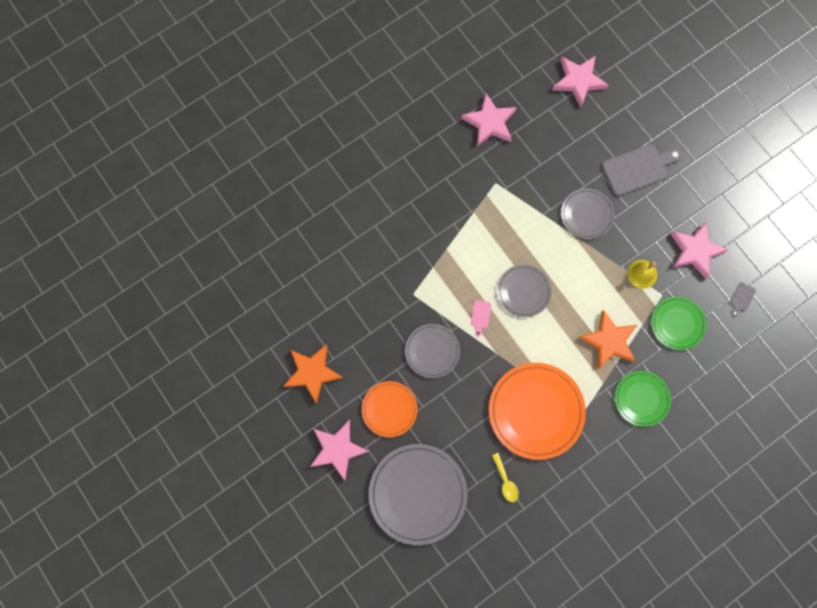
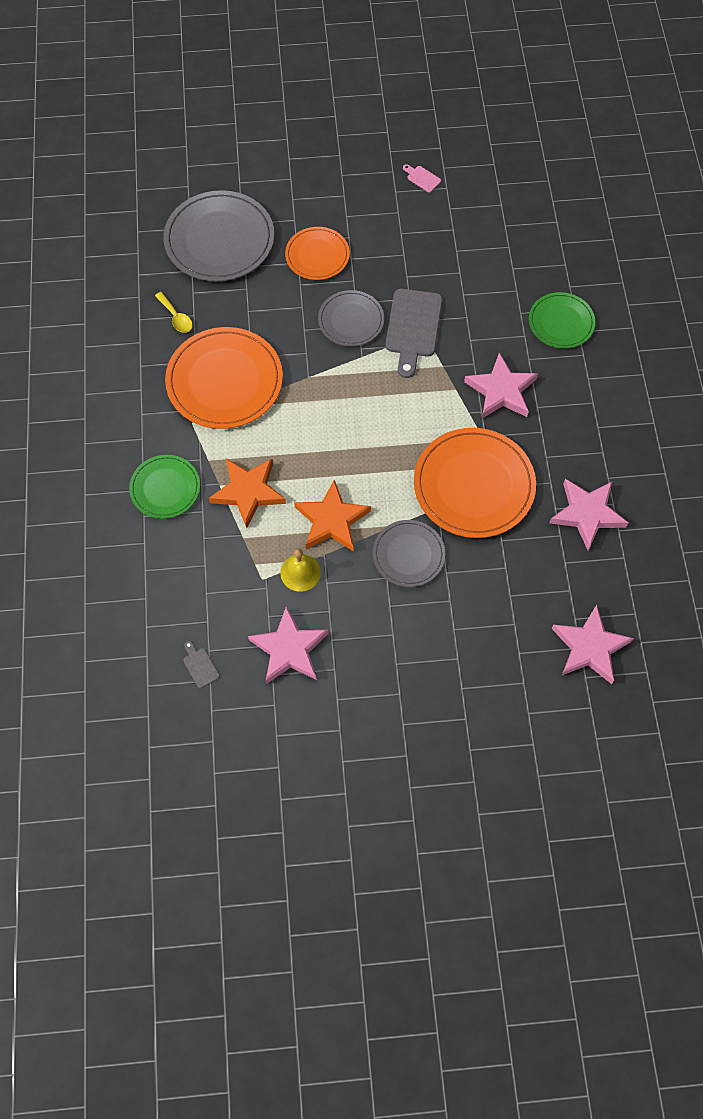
camera: 120 degrees right, 10 degrees down
orange star [283,344,343,404] -> orange star moved to [294,480,371,552]
pink star [310,419,369,481] -> pink star moved to [464,352,538,418]
pink cutting board [471,300,491,337] -> pink cutting board moved to [403,164,441,192]
yellow spoon [492,453,519,502] -> yellow spoon turned 135 degrees counterclockwise [155,292,193,333]
grey plate [497,264,552,317] -> none
grey cutting board [602,144,682,196] -> grey cutting board moved to [385,289,443,378]
green plate [651,296,706,350] -> green plate moved to [529,292,595,349]
none -> orange plate [414,428,536,538]

